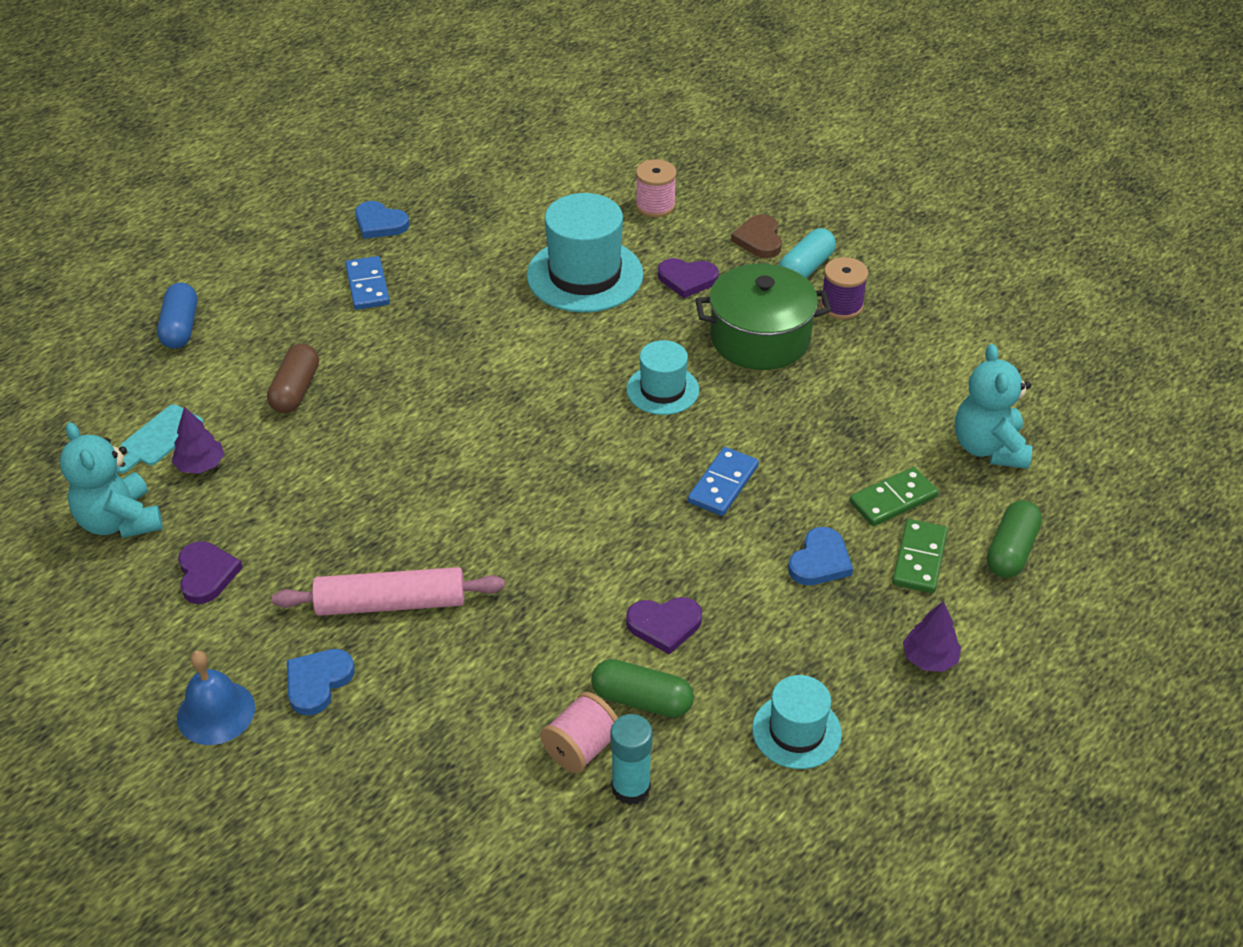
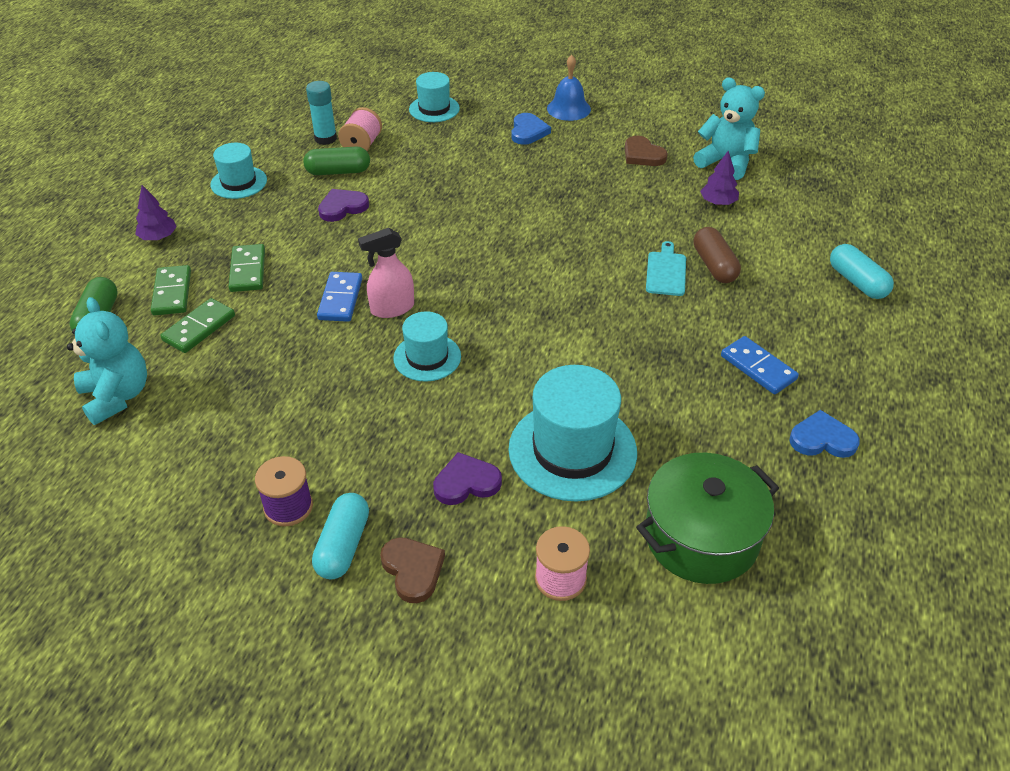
camera: 155 degrees right, 0 degrees up
turquoise cutting board [118,404,204,473] -> turquoise cutting board moved to [646,241,686,296]
blue capsule [157,283,197,349] -> turquoise capsule [830,244,894,299]
purple heart [178,541,243,604] -> brown heart [625,136,668,166]
pink rolling pin [272,567,505,616] -> none
green pot [695,264,831,370] -> green pot moved to [636,453,779,584]
blue heart [788,527,853,585] -> green domino [228,244,265,292]
none -> pink spray bottle [358,228,414,318]
none -> turquoise hat [409,72,460,122]

